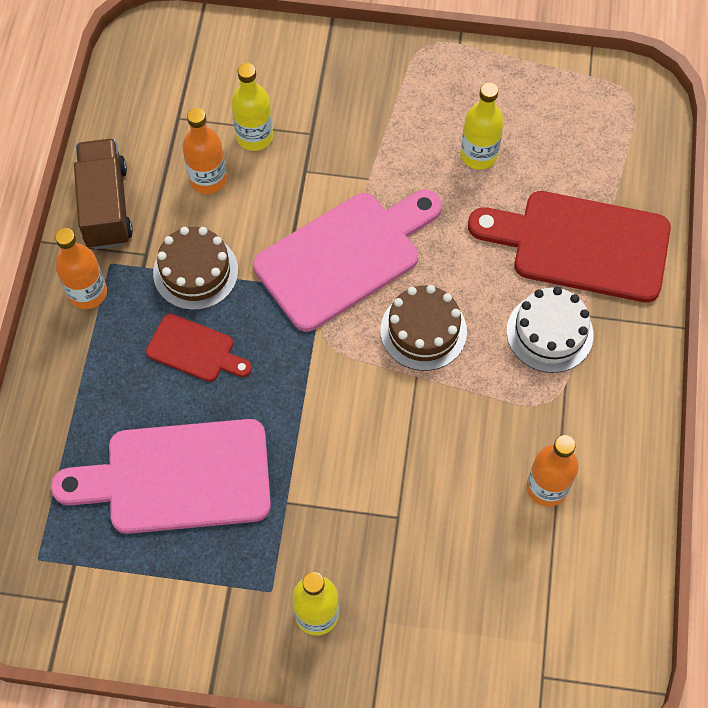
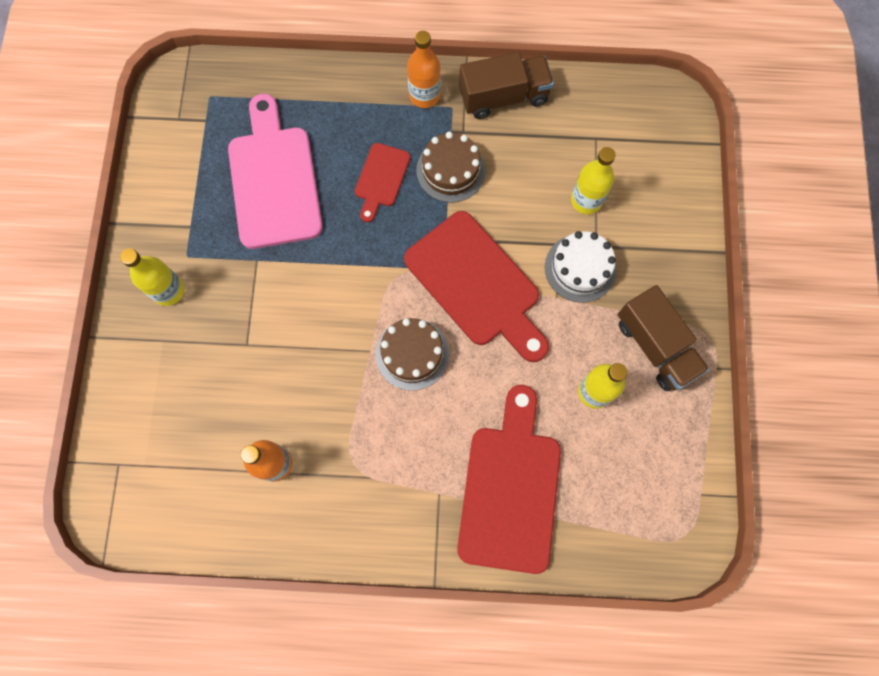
camera: 85 degrees right, 10 degrees up
orange bottle [182,108,227,194] -> none
pink cutting board [253,190,442,332] -> red cutting board [404,211,549,362]
white cake [507,287,594,373] -> white cake moved to [545,231,617,303]
none -> brown truck [618,285,709,391]

